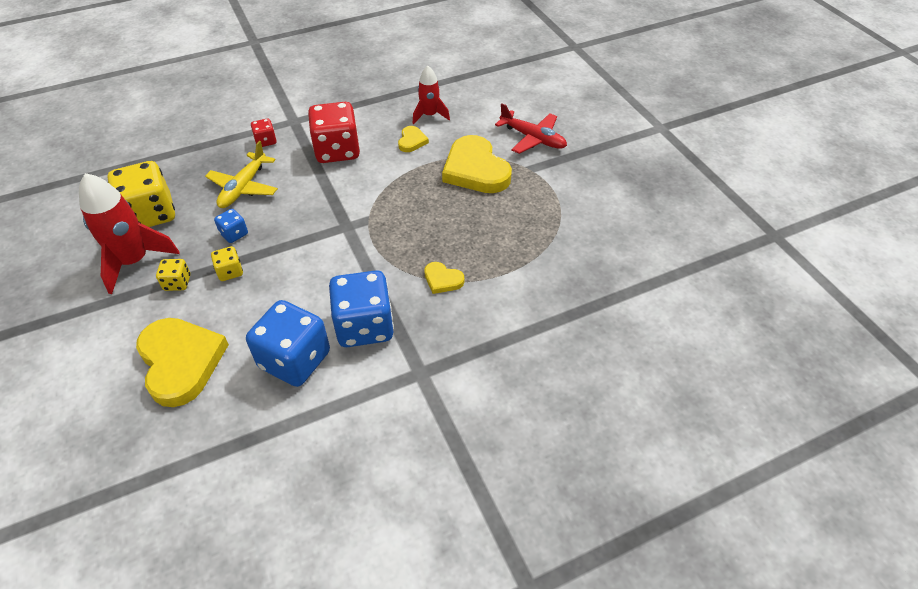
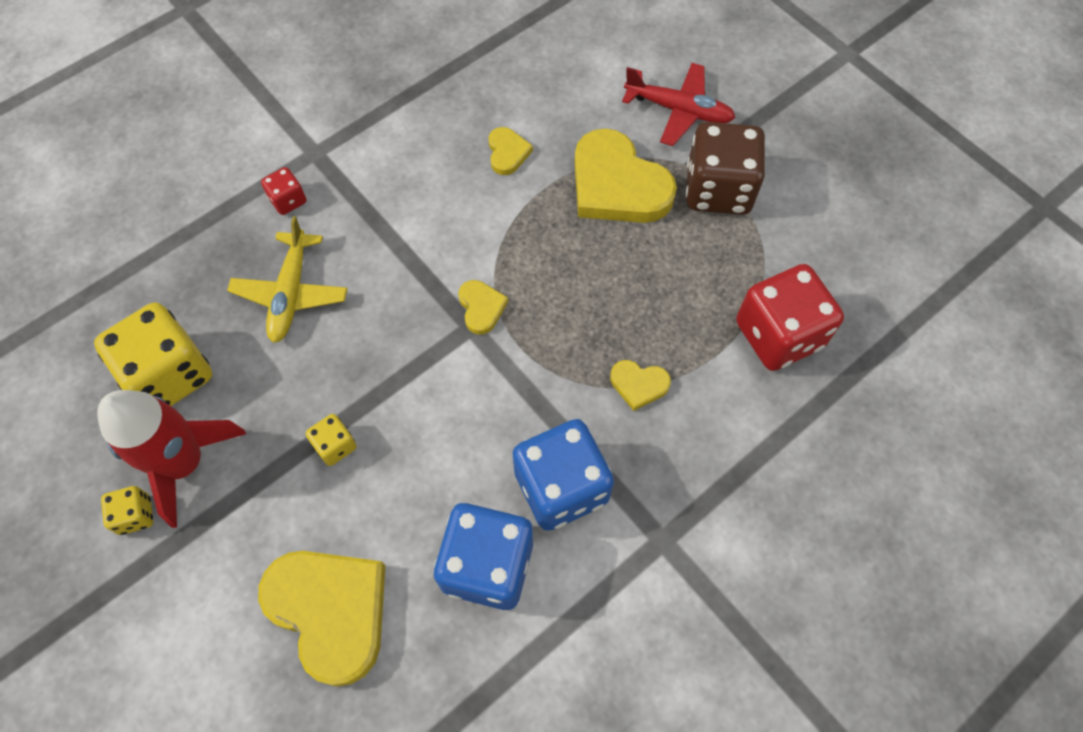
camera: 15 degrees left, 15 degrees up
yellow dice [156,259,190,291] -> yellow dice moved to [101,486,153,535]
blue dice [214,209,248,243] -> none
red dice [308,102,360,163] -> red dice moved to [736,264,844,371]
red rocket [413,66,450,124] -> none
none -> yellow heart [459,280,508,335]
none -> brown dice [686,122,766,215]

